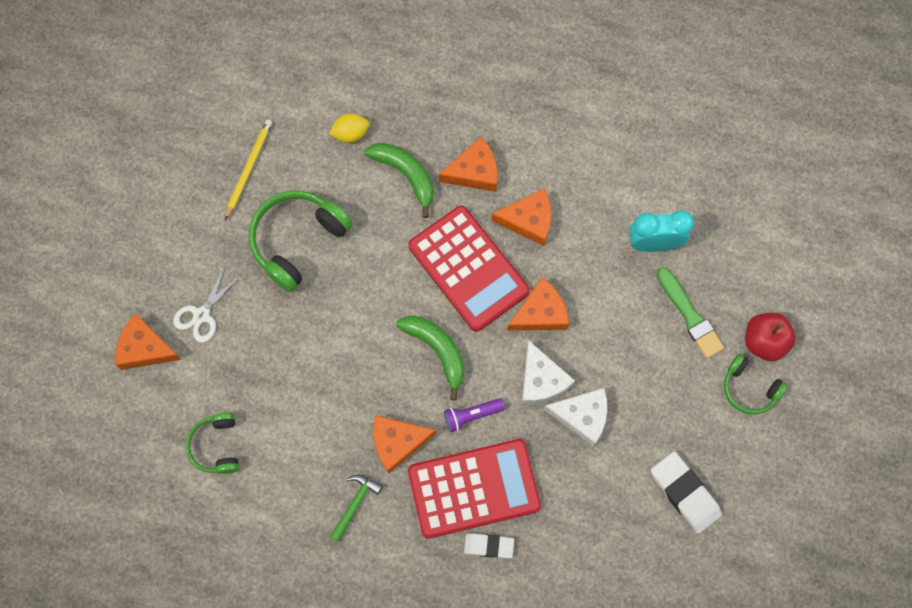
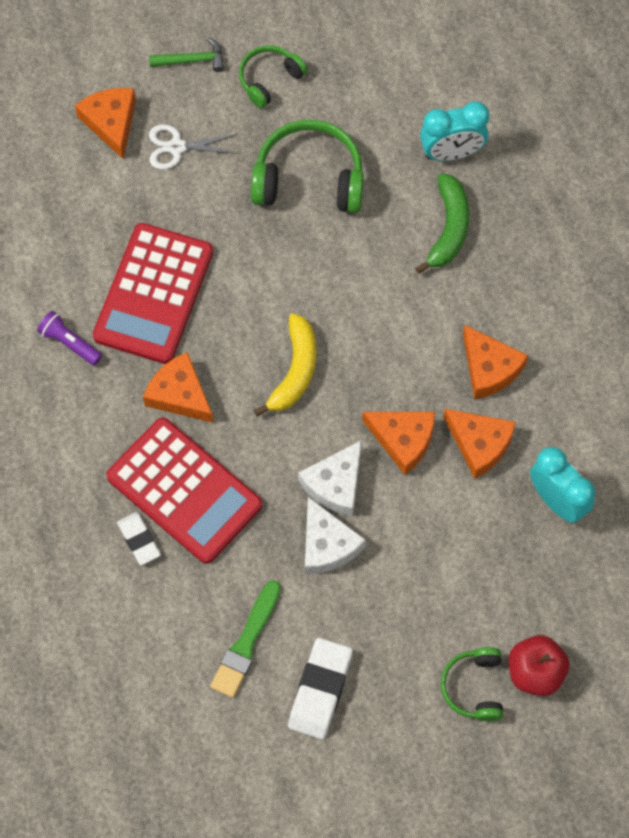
camera: 55 degrees right, 5 degrees down
green headphones [186,413,239,474] -> green headphones moved to [239,45,308,108]
yellow pencil [225,120,272,220] -> none
yellow lemon [329,113,369,143] -> turquoise clock [420,101,490,161]
green hammer [330,474,383,542] -> green hammer moved to [149,37,224,72]
green banana [396,316,465,400] -> yellow banana [254,313,316,417]
red calculator [408,206,530,332] -> red calculator moved to [93,223,213,364]
orange cheese [439,137,498,192] -> orange cheese moved to [443,409,516,479]
purple flashlight [444,398,505,432] -> purple flashlight moved to [37,311,102,366]
green brush [657,267,724,358] -> green brush moved to [210,580,281,698]

